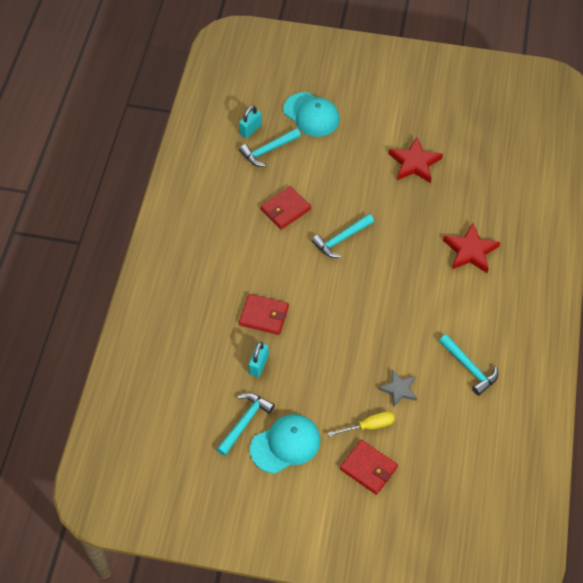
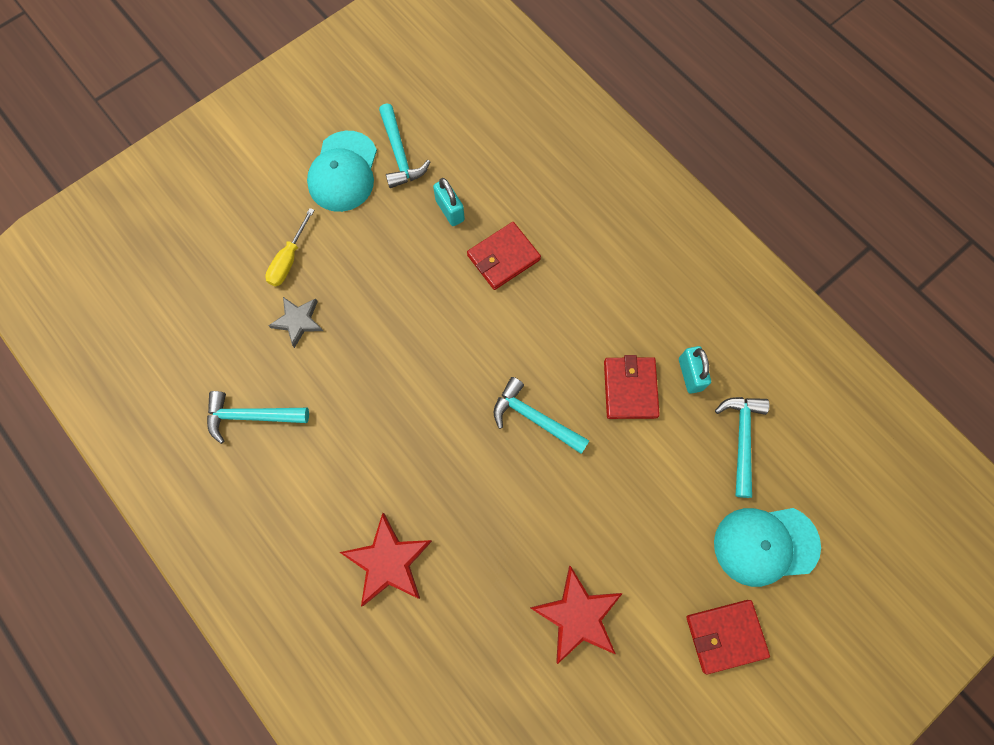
camera: 130 degrees right, 15 degrees up
turquoise padlock [239,105,262,138] -> turquoise padlock moved to [679,346,711,393]
turquoise hammer [312,214,374,258] -> turquoise hammer turned 60 degrees counterclockwise [493,377,590,454]
red wallet [340,440,398,495] -> red wallet moved to [686,600,770,674]

